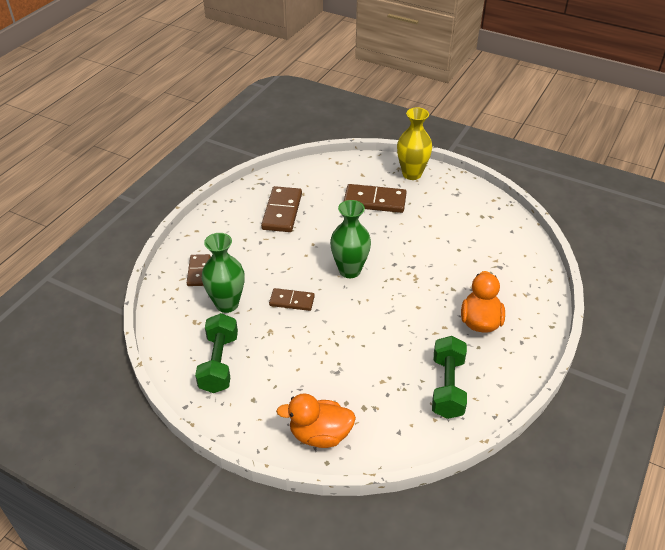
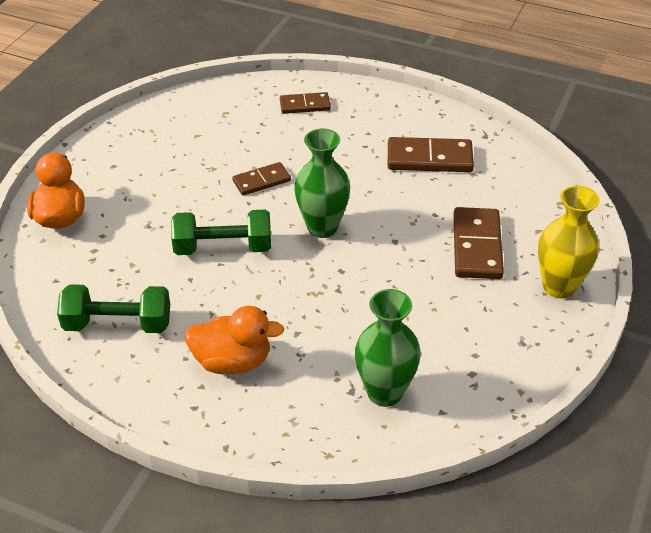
camera: 85 degrees right, 0 degrees up
green dumbbell [195,313,238,393] -> green dumbbell moved to [171,210,271,255]
green vase [202,233,245,313] -> green vase moved to [355,289,421,407]
brown domino [269,288,315,311] -> brown domino turned 60 degrees clockwise [232,162,291,196]

